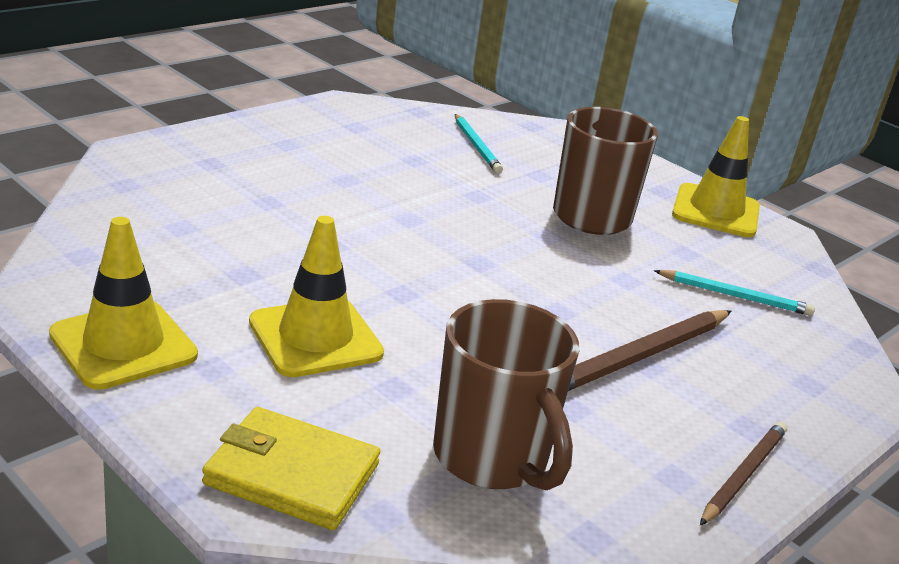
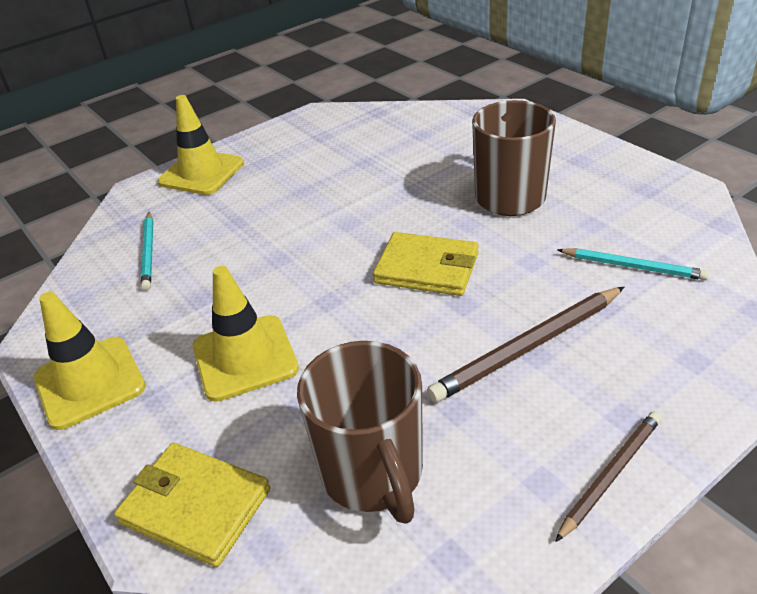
camera: 15 degrees right, 10 degrees up
turquoise pencil [455,114,503,174] -> turquoise pencil moved to [141,212,153,290]
yellow traffic cone [672,116,760,237] -> yellow traffic cone moved to [158,95,244,195]
none -> yellow wallet [373,232,479,296]

